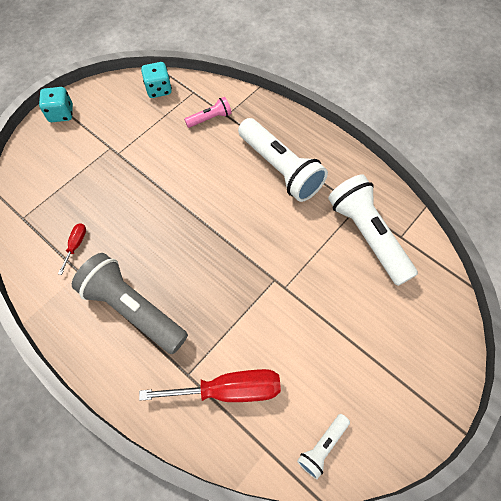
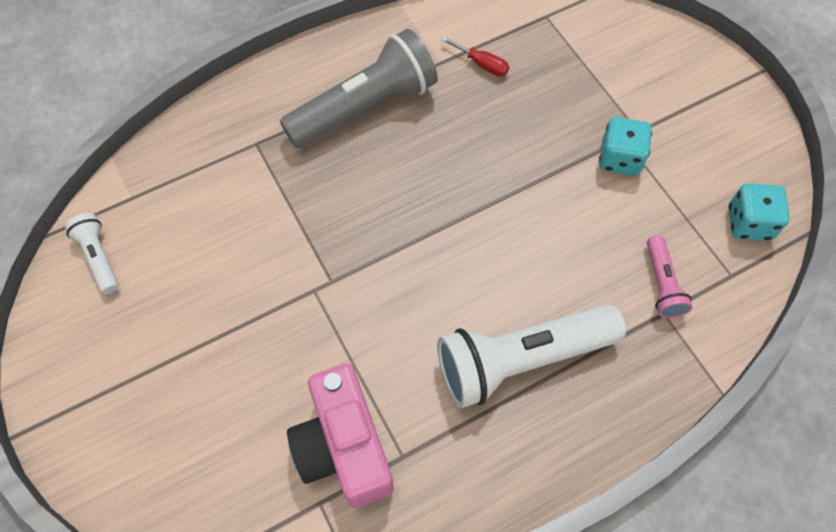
camera: 110 degrees right, 0 degrees up
turquoise dice [39,87,73,122] -> turquoise dice moved to [599,117,652,176]
red screwdriver [139,369,281,402] -> none
white flashlight [328,174,418,286] -> pink camera [287,363,394,508]

